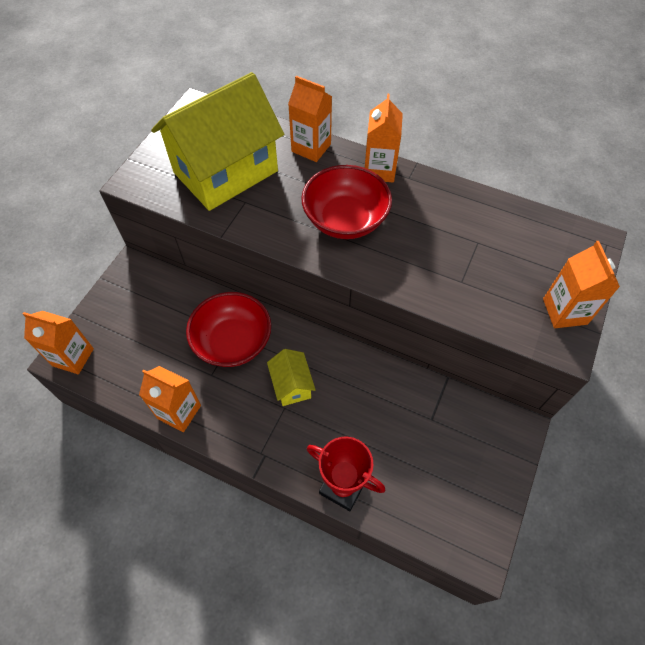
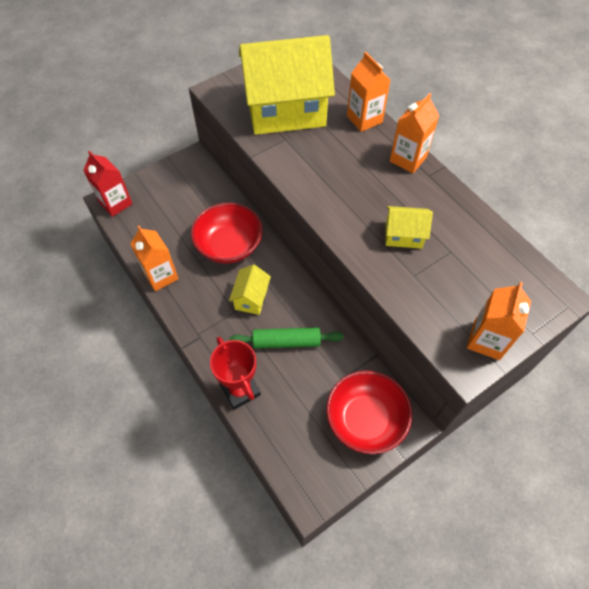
camera: 30 degrees right, 0 degrees up
orange carton [23,311,94,374] -> red carton [83,151,133,217]
red bowl [301,165,392,239] -> red bowl moved to [326,370,412,454]
none -> green rolling pin [229,327,344,348]
none -> yellow house [386,206,433,249]

